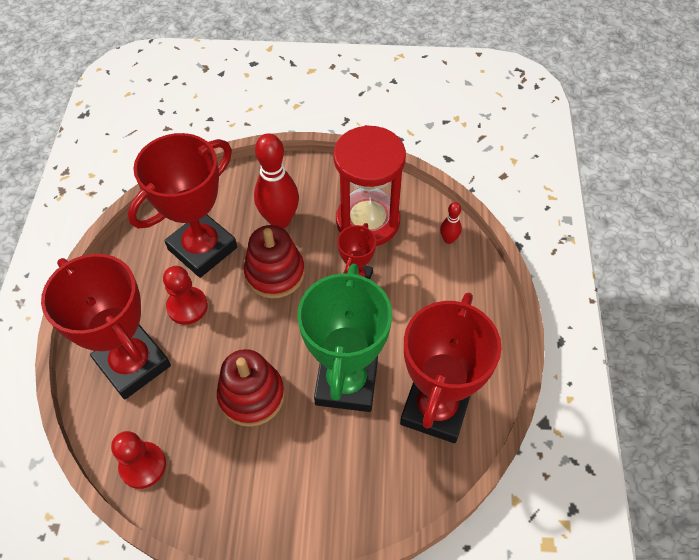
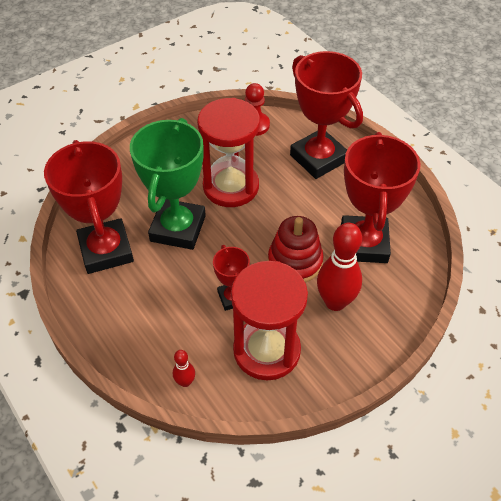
camera: 140 degrees right, 5 degrees down
red trophy [41,254,171,399] -> red trophy turned 45 degrees clockwise [290,51,363,179]
red pawn [163,266,208,325] -> none
red stacking toy [217,349,285,427] -> red hourglass [197,98,260,207]
green trophy [297,264,392,412] -> green trophy turned 45 degrees clockwise [130,118,206,250]

